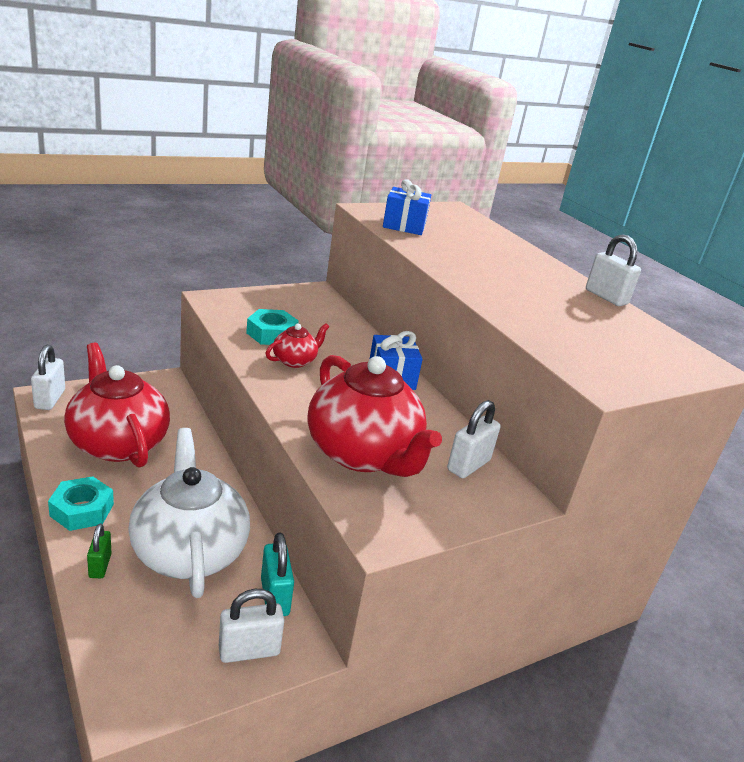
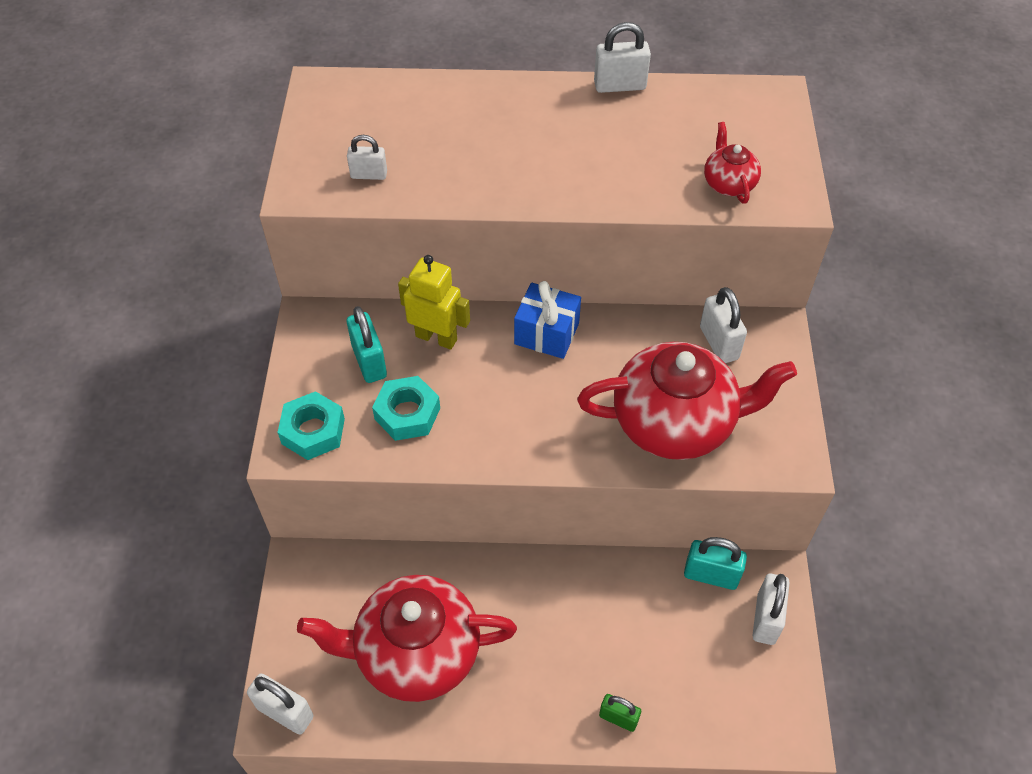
camera: 55 degrees left, 25 degrees up
turquoise nut [48,476,114,531] -> turquoise nut moved to [277,391,345,460]
white teapot [128,428,250,598] -> none
red teapot [266,323,329,368] -> red teapot moved to [704,122,761,204]
blue gift [383,179,431,235] -> white padlock [347,135,387,180]
none -> turquoise padlock [347,306,387,383]
none -> yellow robot [398,255,470,350]

